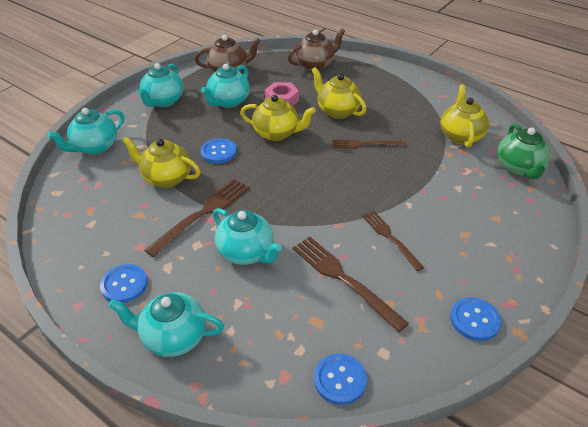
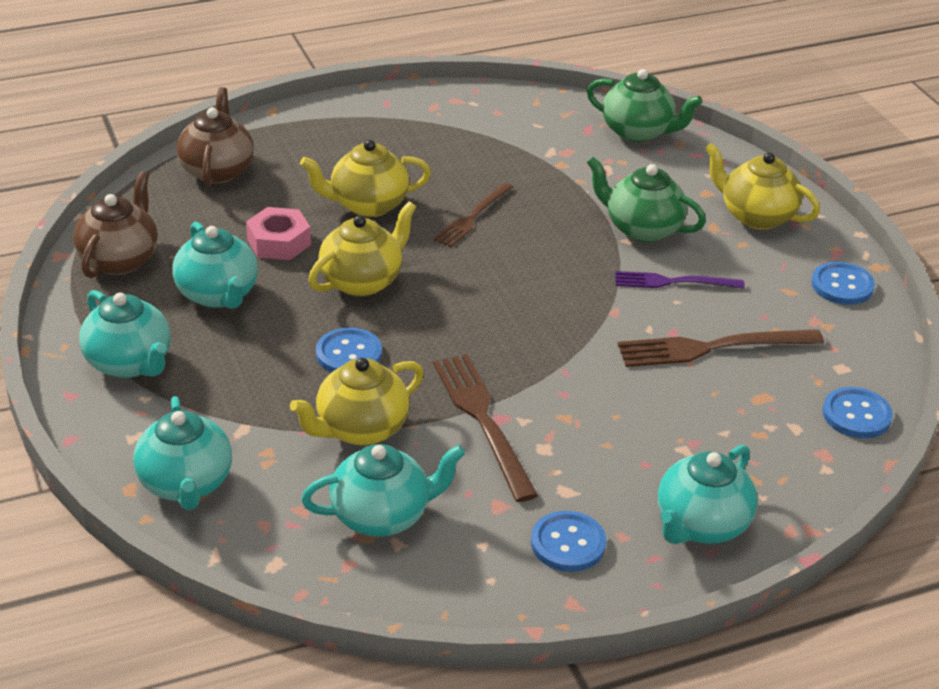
camera: 60 degrees left, 5 degrees down
turquoise teapot [213,208,282,265] -> turquoise teapot moved to [301,444,465,537]
brown fork [362,211,424,271] -> purple fork [615,271,745,289]
yellow teapot [441,85,489,148] -> yellow teapot moved to [705,143,820,230]
none -> green teapot [587,157,706,242]

